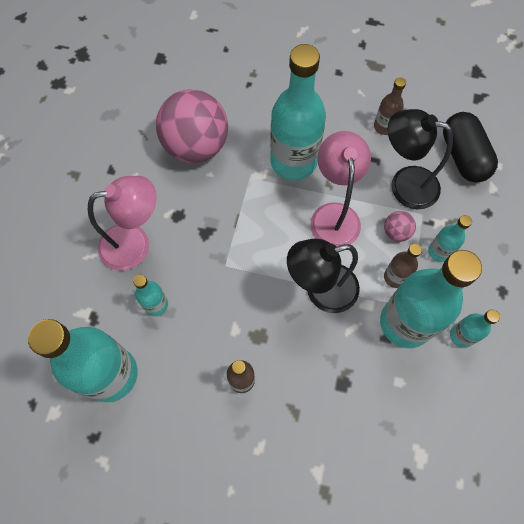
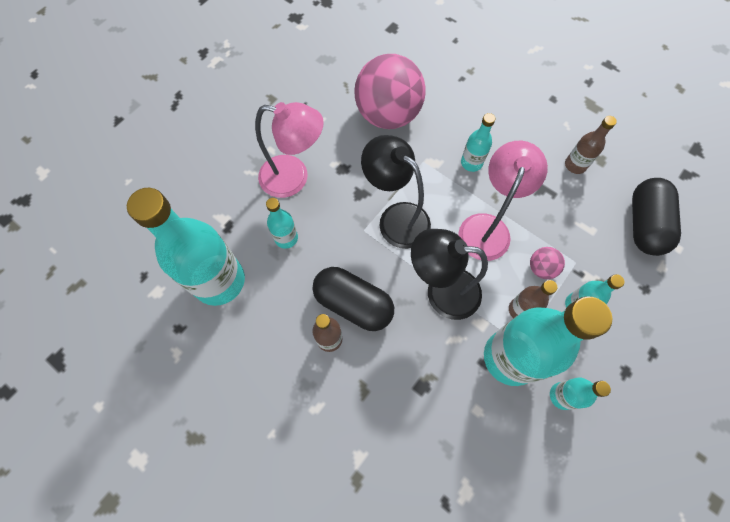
camera: 25 degrees right, 0 degrees up
turquoise bottle [270,44,326,180] -> turquoise bottle [461,113,495,172], size x0.47
black lamp [388,109,453,209] -> black lamp moved to [361,135,431,249]
none -> black capsule [312,267,394,331]

